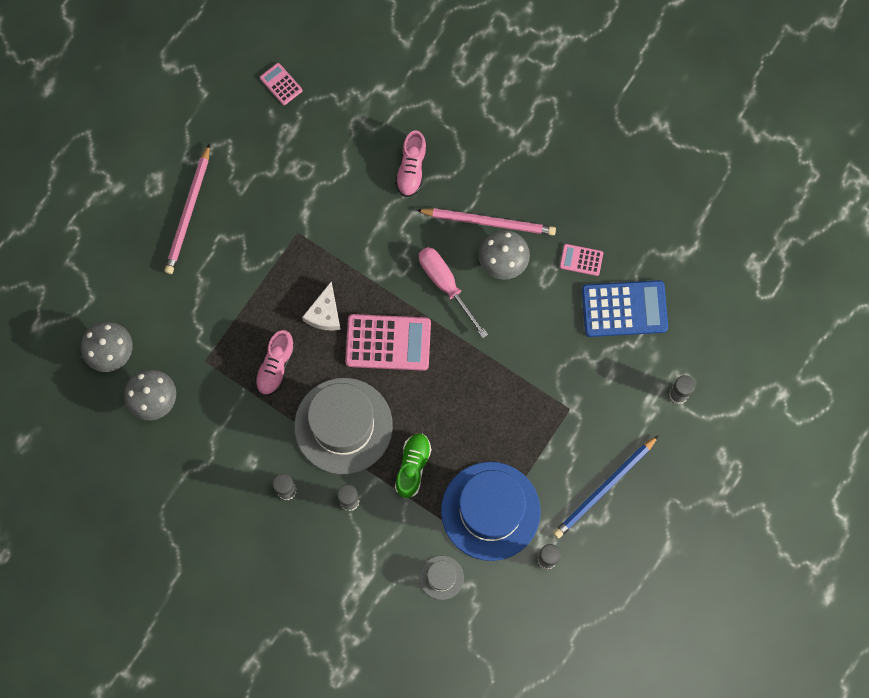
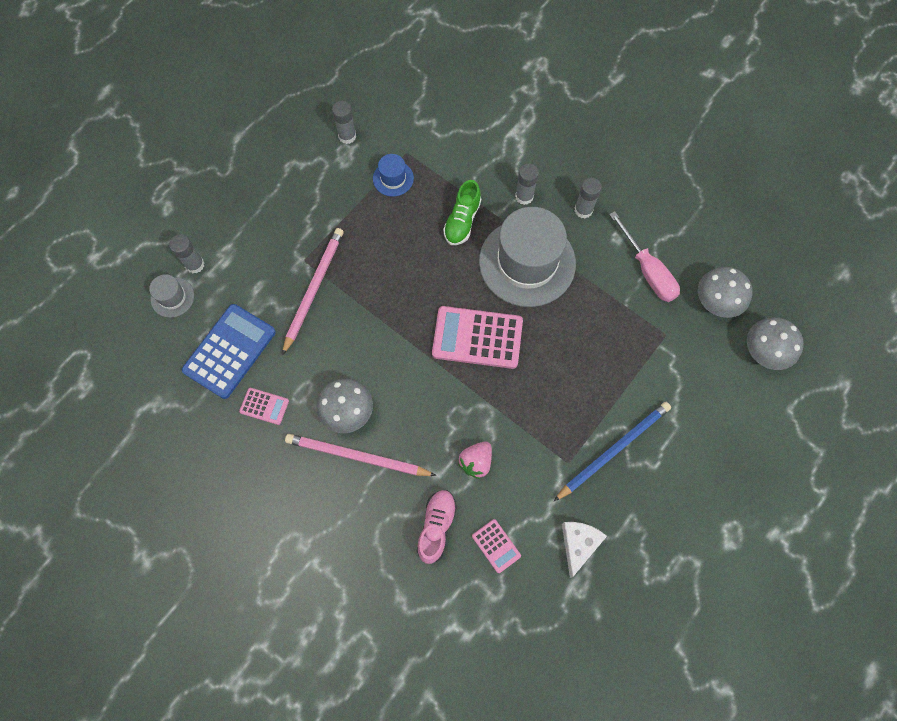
camera: 175 degrees left, 5 degrees down
pink pencil [164,143,210,274] -> pink pencil moved to [282,228,344,355]
pink shoe [255,330,295,396] -> none
pink calculator [260,63,302,105] -> pink calculator moved to [472,519,521,573]
white cheese [302,282,341,331] -> white cheese moved to [562,522,607,578]
pink screwdriver [419,247,488,338] -> pink screwdriver moved to [609,211,680,302]
grey hat [420,556,464,600] -> grey hat moved to [149,274,194,318]
blue hat [441,462,541,561] -> blue hat [373,154,414,197], size x0.44
blue pencil [553,435,659,539] -> blue pencil moved to [554,402,671,501]
blue calculator [582,280,668,337] -> blue calculator turned 120 degrees clockwise [182,304,276,399]
none -> pink strawberry [458,441,492,479]

